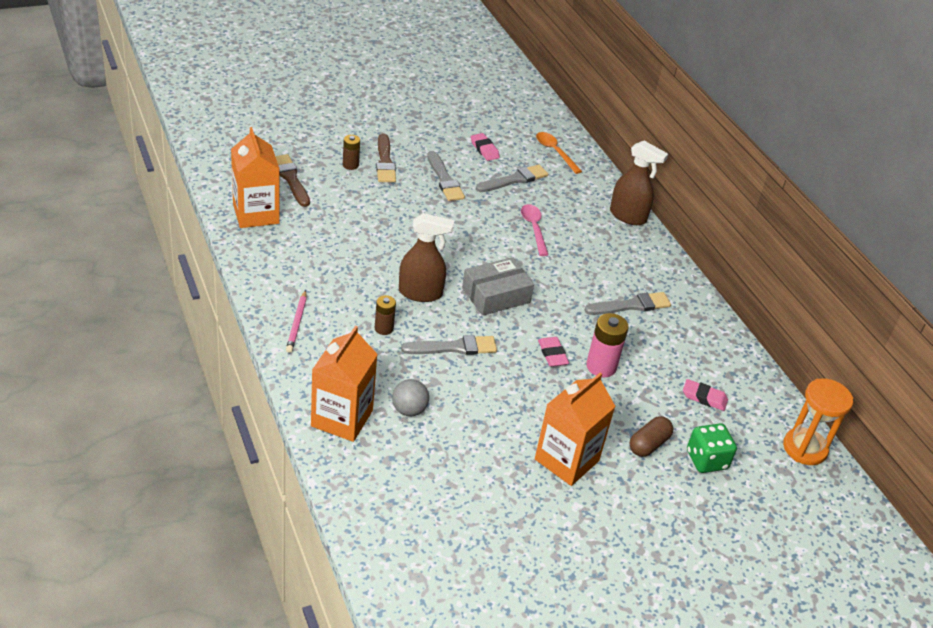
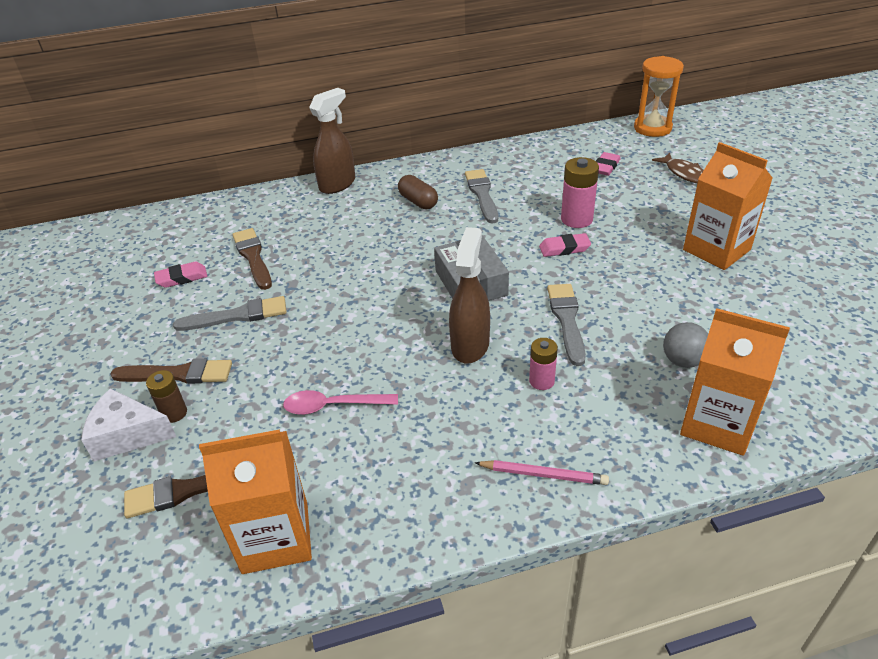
camera: 75 degrees left, 0 degrees up
brown battery [375,295,396,335] -> pink battery [529,338,558,390]
grey brush [476,164,548,192] -> brown brush [233,228,272,290]
pink spoon [521,204,548,256] -> pink spoon moved to [283,390,398,415]
orange spoon [536,132,582,174] -> none
brown capsule [629,416,673,457] -> brown capsule moved to [398,175,438,209]
green dice [687,423,737,473] -> brown fish [652,152,704,184]
none -> white cheese [81,388,176,461]

